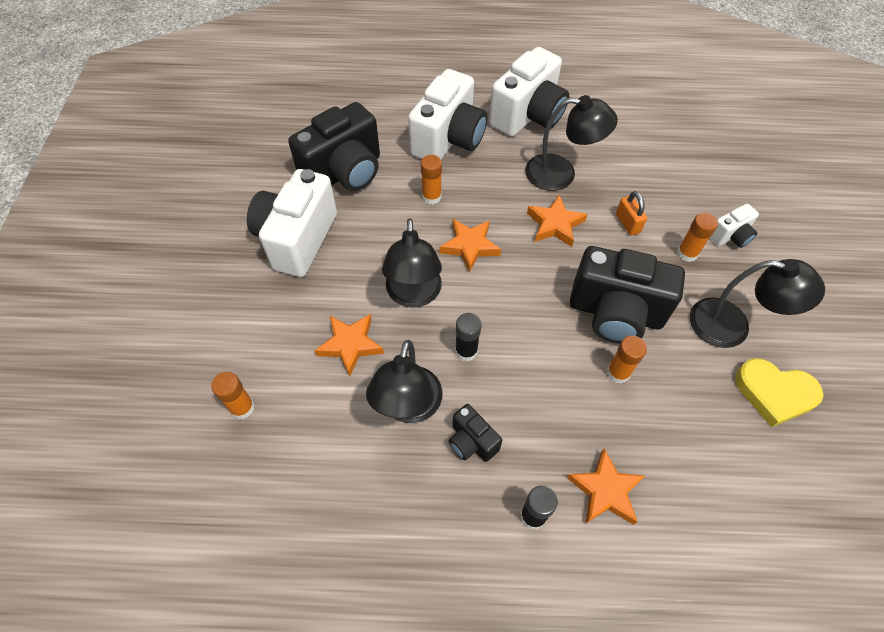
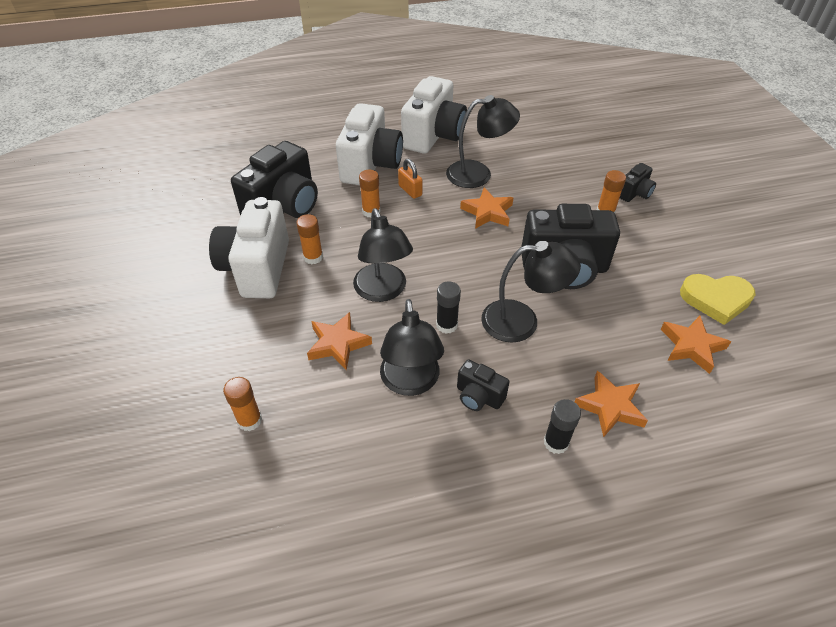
camera: 15 degrees left, 10 degrees down
orange star [439,219,501,273] -> orange star moved to [661,316,731,374]
orange glue stick [607,336,647,384] -> orange glue stick moved to [296,214,323,264]
orange padlock [616,191,647,235] -> orange padlock moved to [398,159,422,199]
black lamp [690,259,825,348] -> black lamp moved to [481,241,581,343]
white camera [710,204,759,248] -> black camera [620,163,656,202]

